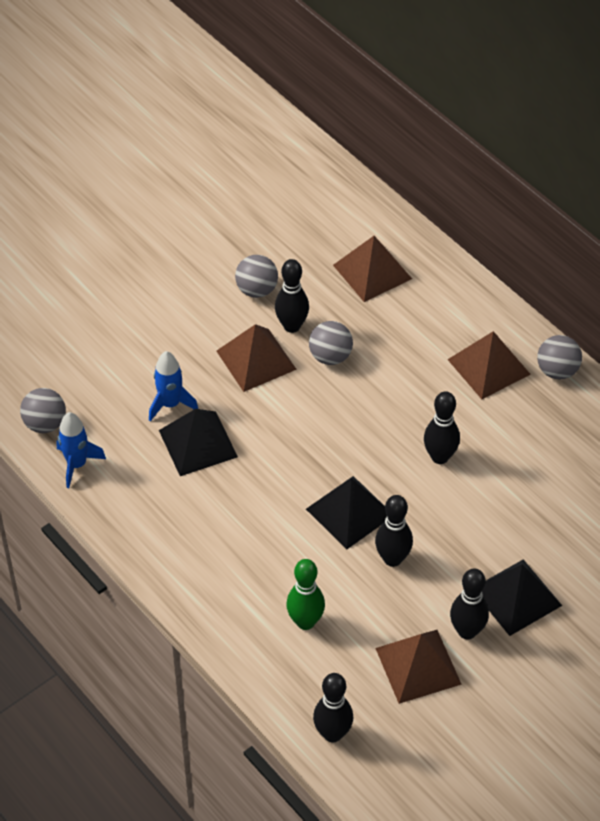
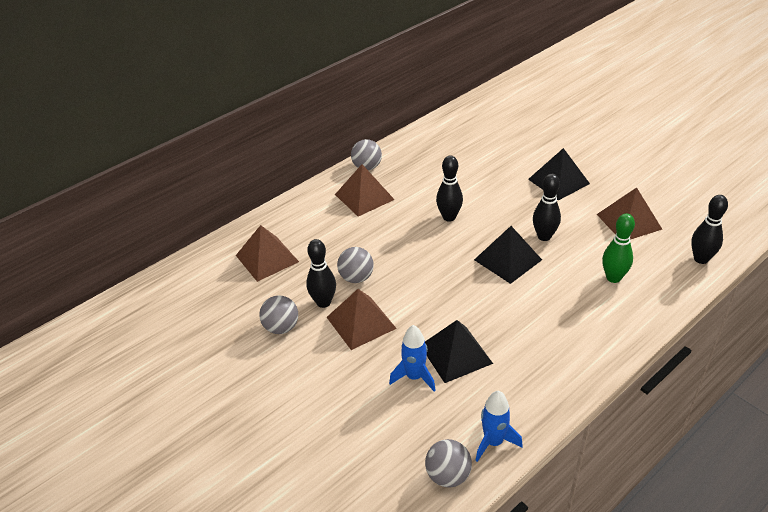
camera: 90 degrees left, 10 degrees down
black bowling pin [450,569,489,639] -> none

